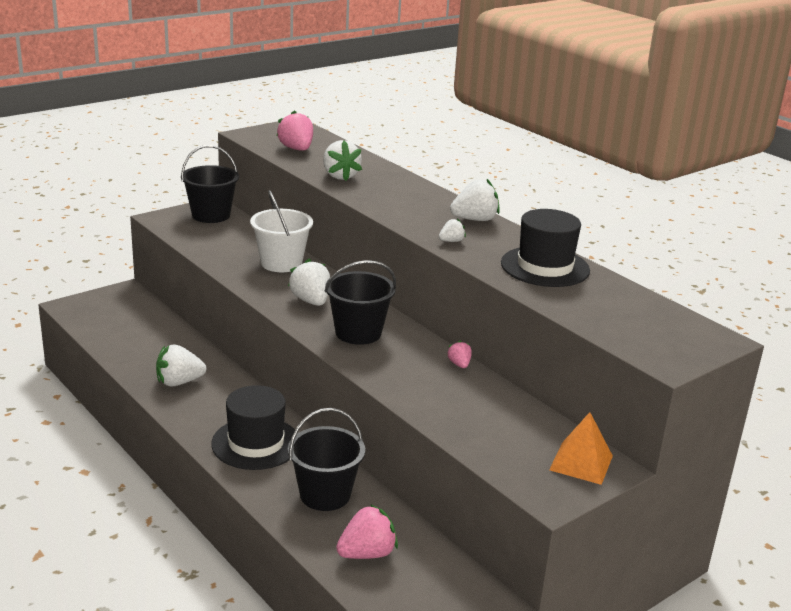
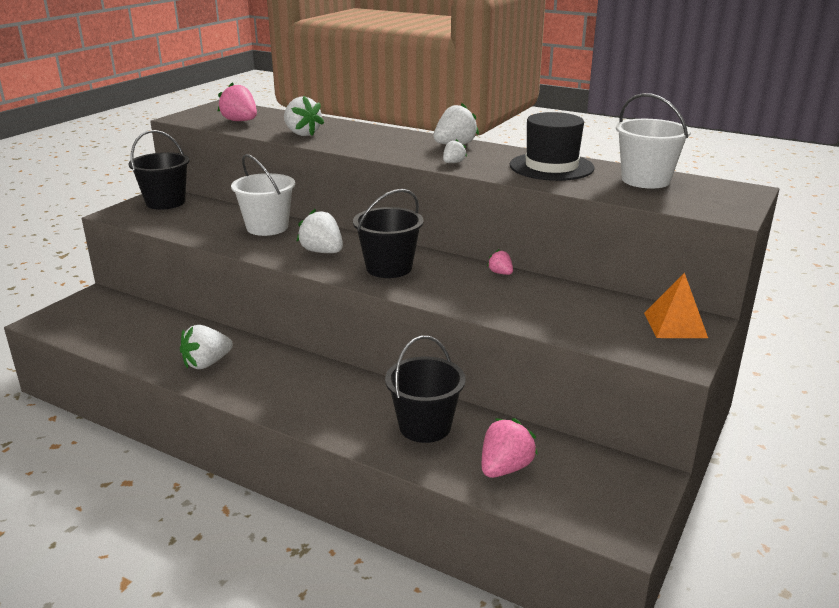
camera: 20 degrees left, 0 degrees up
black hat [211,385,298,470] -> none
none -> white bucket [616,93,691,189]

